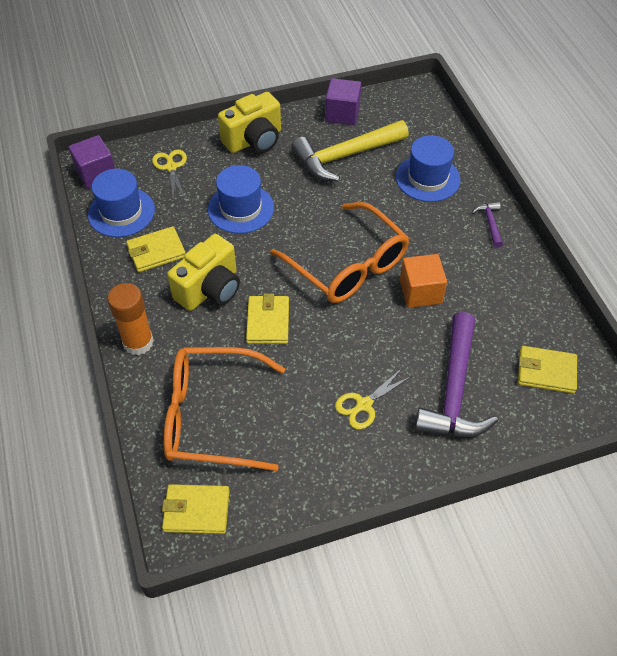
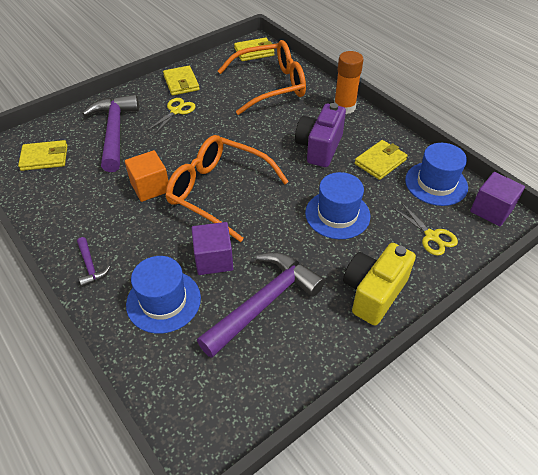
camera: 160 degrees right, 5 degrees down
yellow camera [167,234,240,311] -> purple camera [295,103,346,167]
yellow wallet [246,293,289,344] -> yellow wallet moved to [163,66,200,96]
yellow hammer [291,120,409,182] -> purple hammer [197,252,325,358]
purple cube [325,78,361,125] -> purple cube moved to [191,222,233,275]

